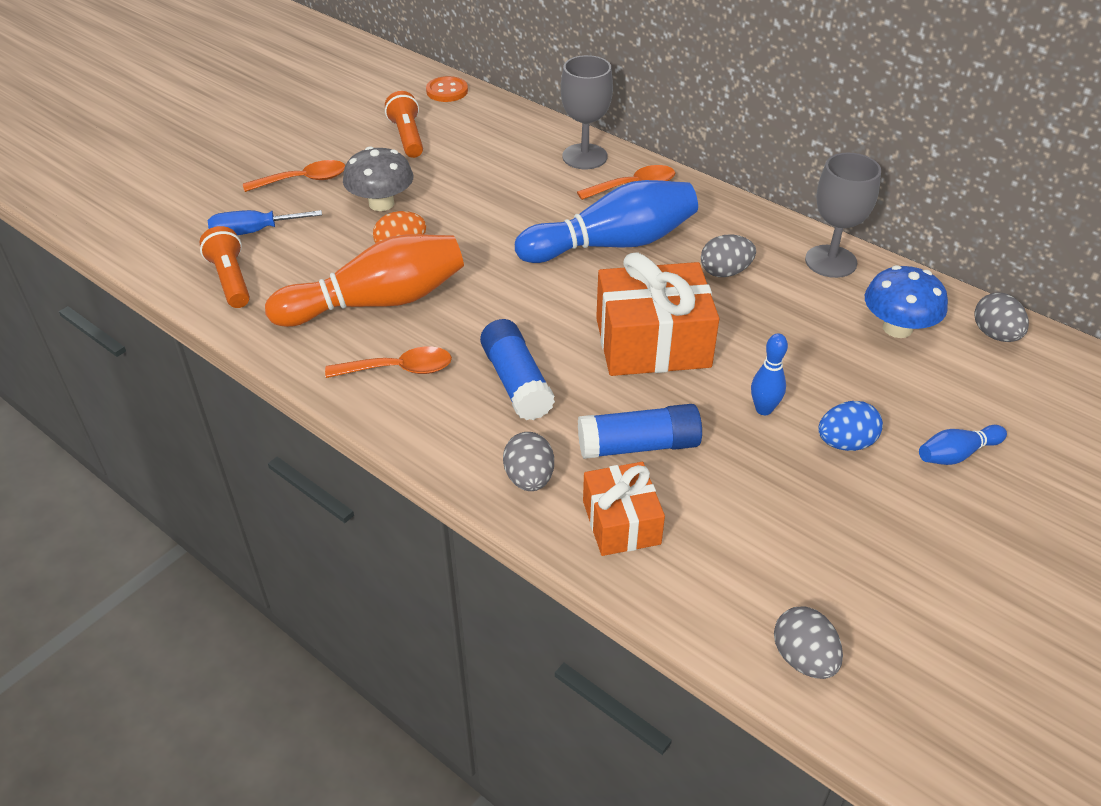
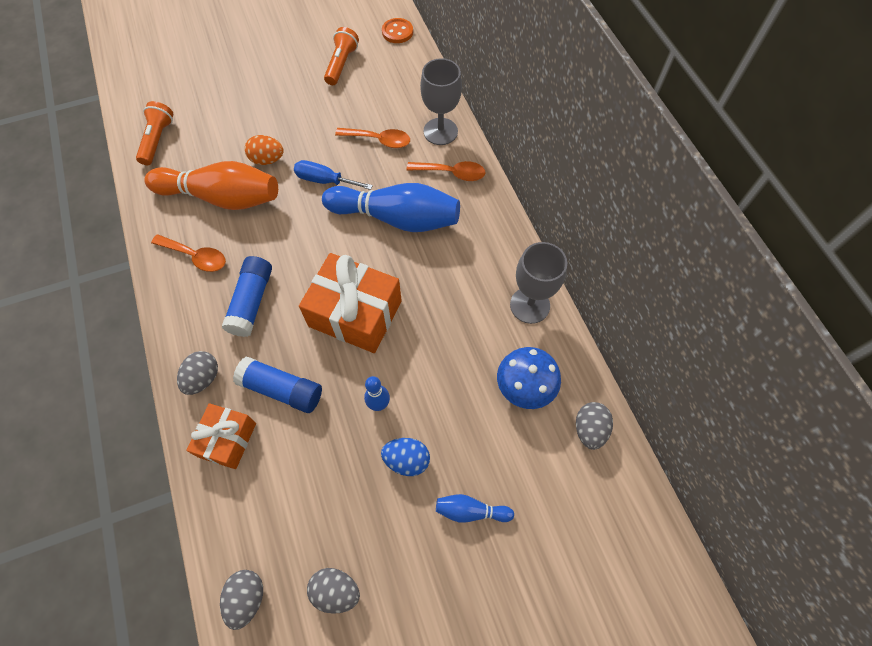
camera: 30 degrees right, 20 degrees up
blue screwdriver [208,210,322,235] -> blue screwdriver moved to [294,160,373,190]
orange spoon [243,160,345,192] -> orange spoon moved to [335,128,410,148]
grey mushroom [343,146,413,211] -> none
grey egg [701,234,756,277] -> grey egg moved to [307,568,360,614]

